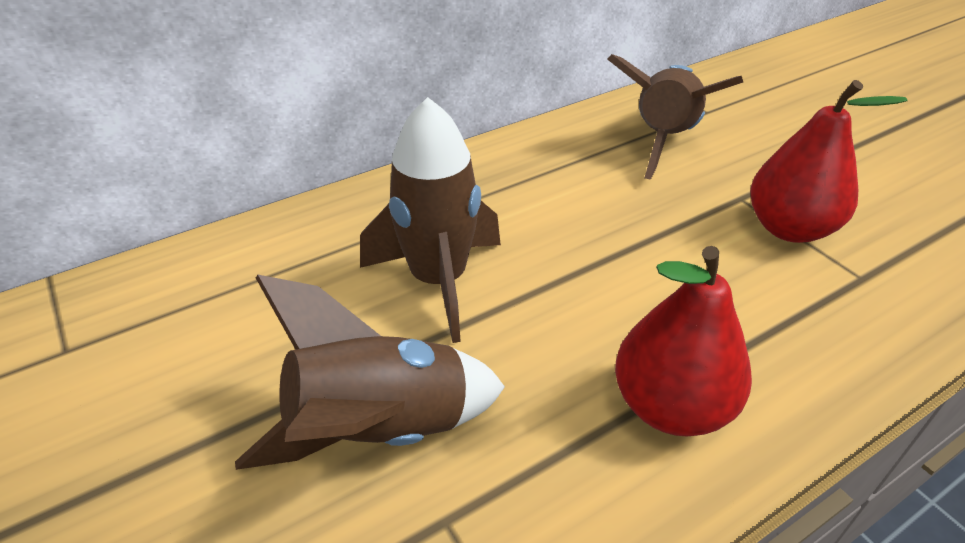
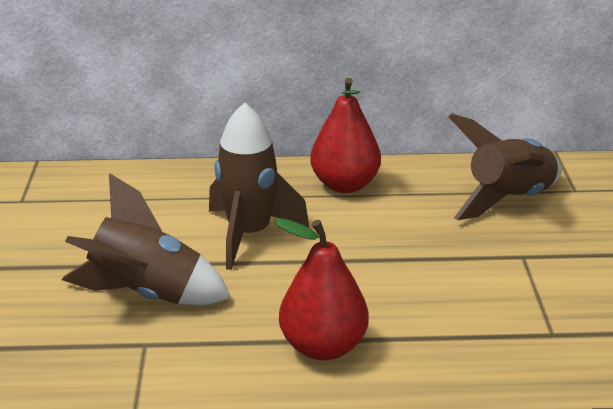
camera: 30 degrees right, 10 degrees down
red pear [750,80,907,243] -> red pear moved to [310,78,381,193]

